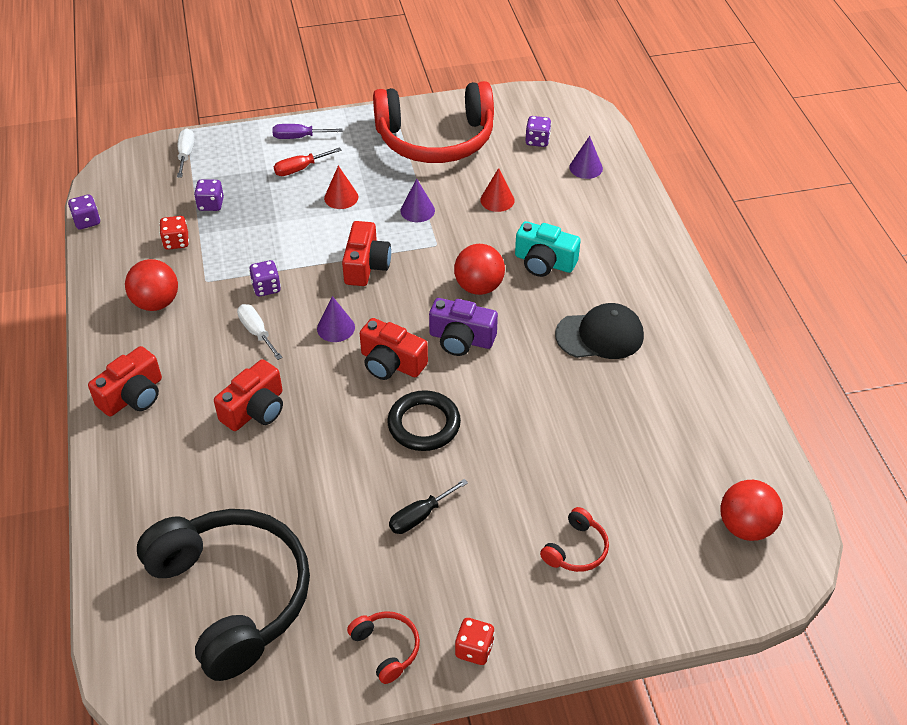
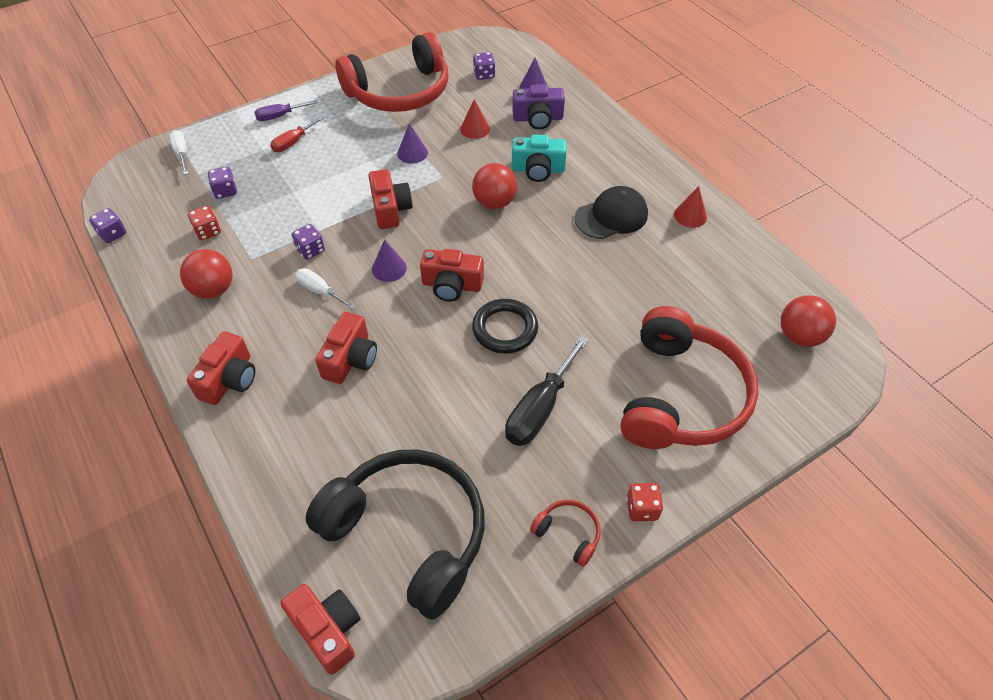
camera: 20 degrees left, 5 degrees up
red cone [324,166,358,209] -> red cone moved to [674,186,707,228]
black screwdriver [389,479,468,534] -> black screwdriver [505,336,589,446], size x1.70
purple camera [429,298,498,356] -> purple camera moved to [512,84,565,130]
red headphones [540,507,609,572] -> red headphones [621,306,759,449], size x2.48
none -> red camera [280,584,360,675]

